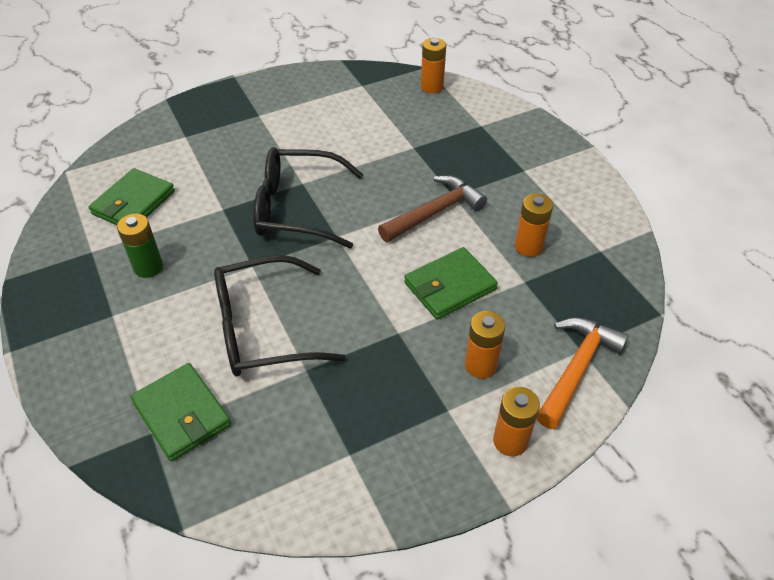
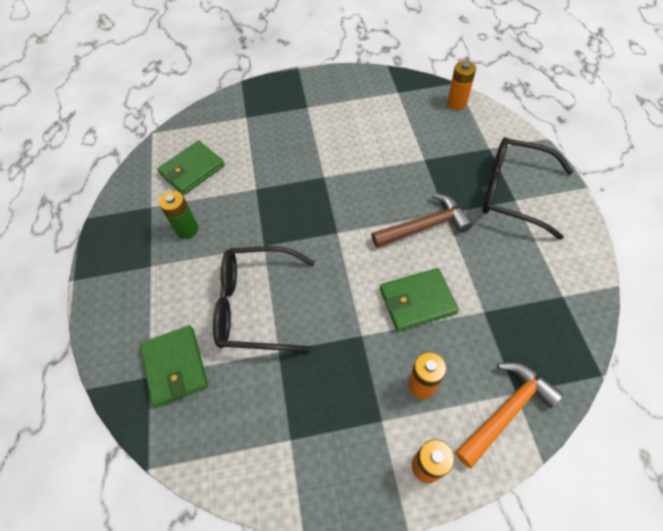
camera: 20 degrees right, 10 degrees up
black glasses [253,147,364,249] -> black glasses moved to [482,137,573,240]
orange battery [515,193,553,257] -> none

